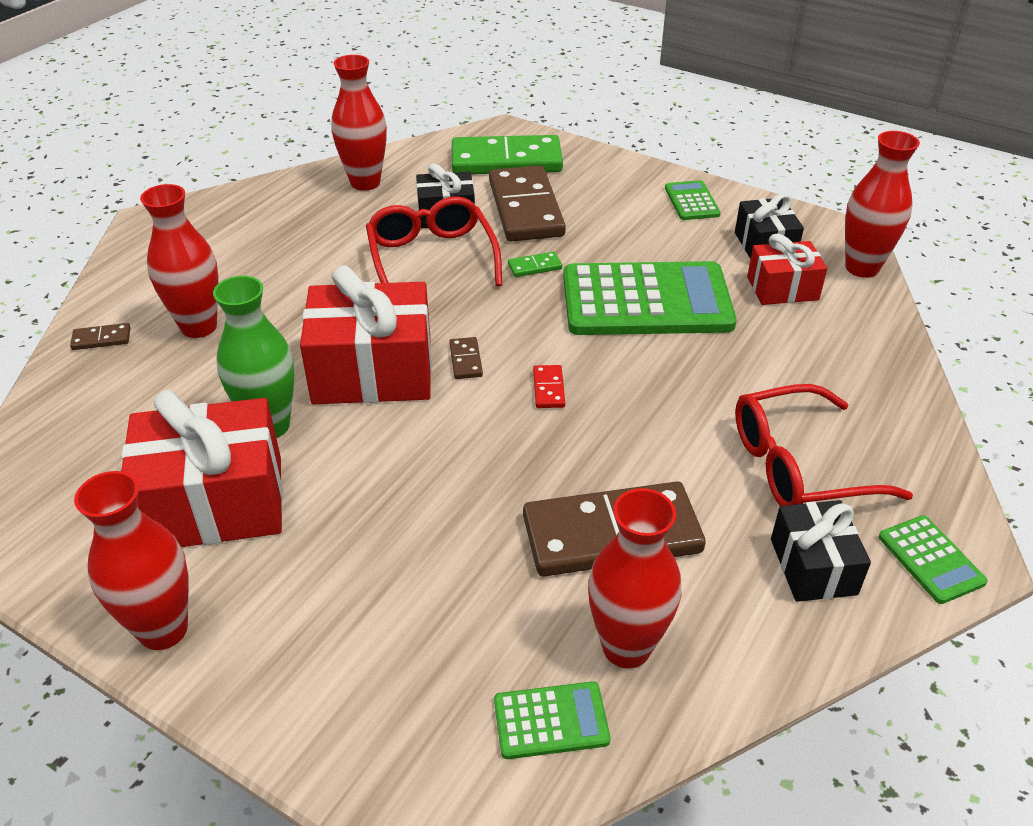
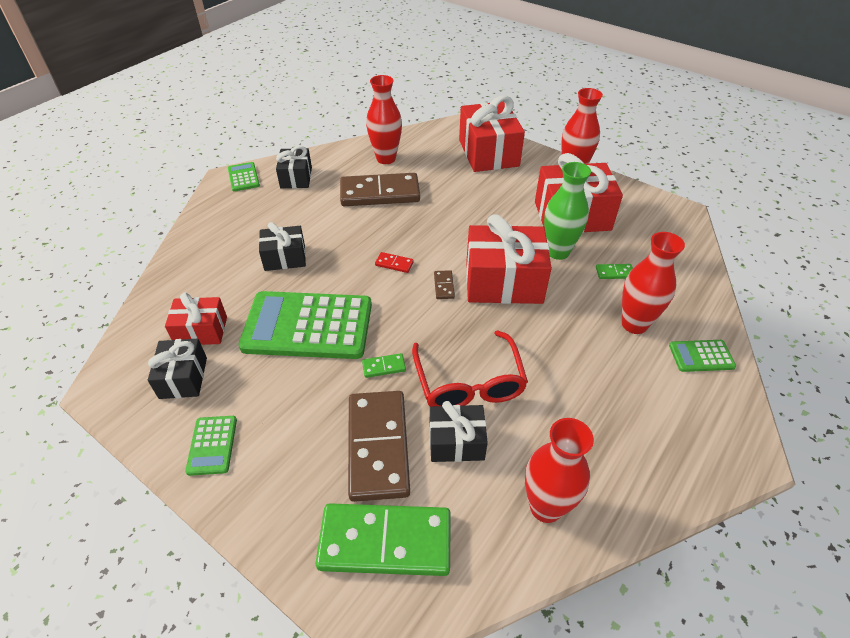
camera: 175 degrees left, 5 degrees up
brown domino [70,323,131,350] -> none
green calculator [494,681,611,759] -> green calculator moved to [669,340,736,372]
red domino [533,365,565,408] -> red domino turned 75 degrees counterclockwise [375,252,414,273]
red glasses [735,384,913,506] -> none
red vase [845,131,920,278] -> none
none -> black gift [259,222,306,271]
none -> red gift [459,96,525,172]
none -> green domino [596,264,633,279]

